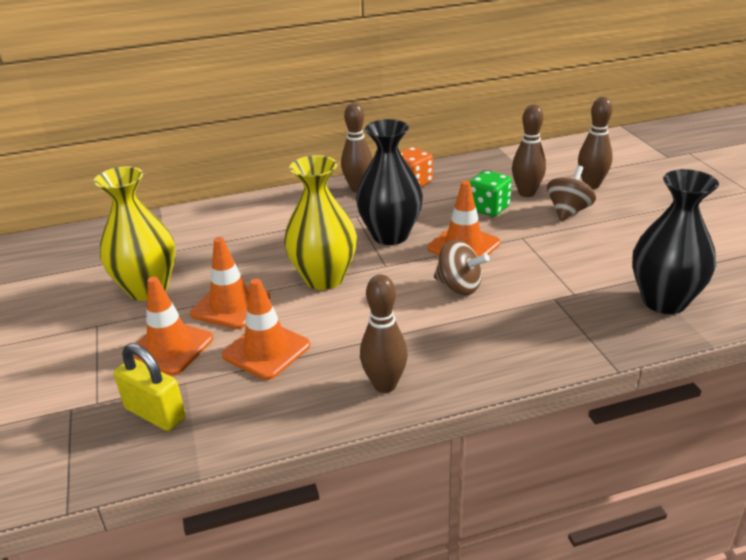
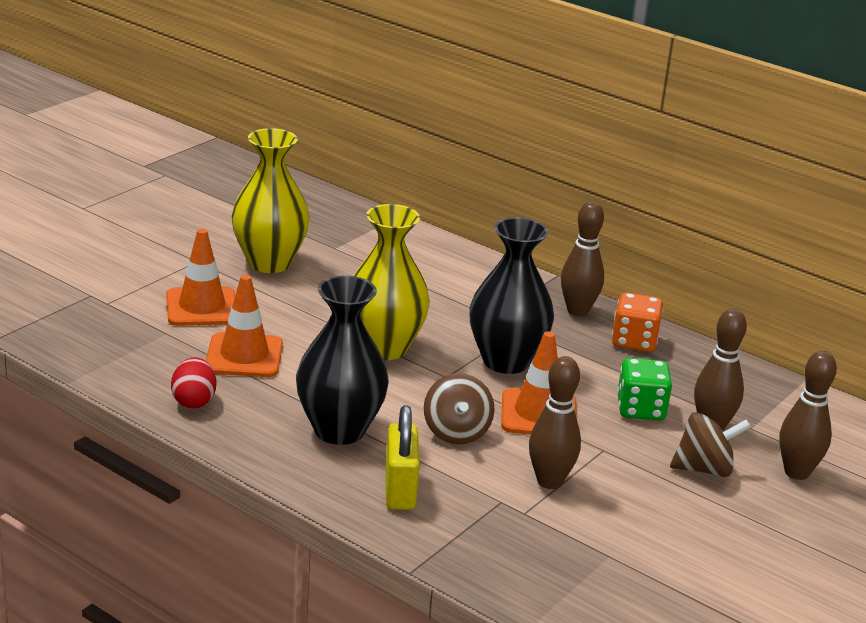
camera: 50 degrees right, 5 degrees down
yellow padlock [114,343,186,431] -> yellow padlock moved to [385,405,420,510]
orange traffic cone [190,237,270,329] -> none
brown bowling pin [360,275,408,393] -> brown bowling pin moved to [529,356,581,489]
black vase [632,169,719,314] -> black vase moved to [296,275,389,445]
none -> red egg [171,357,216,409]

